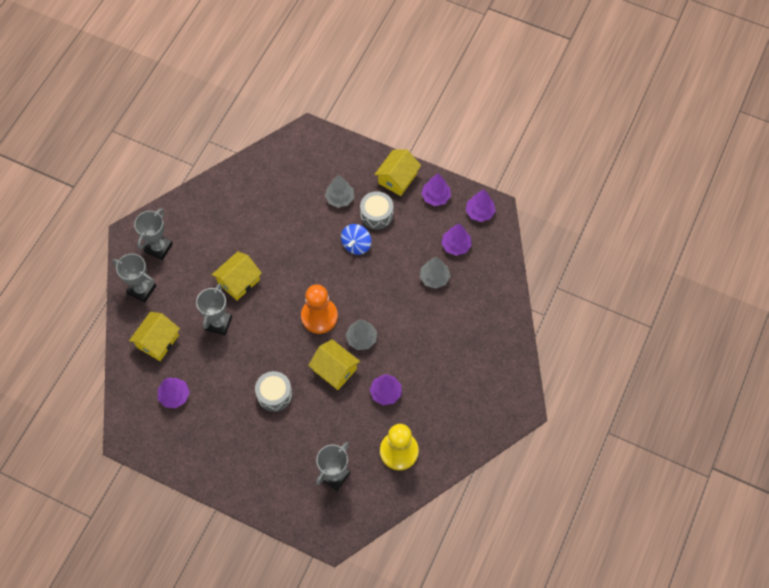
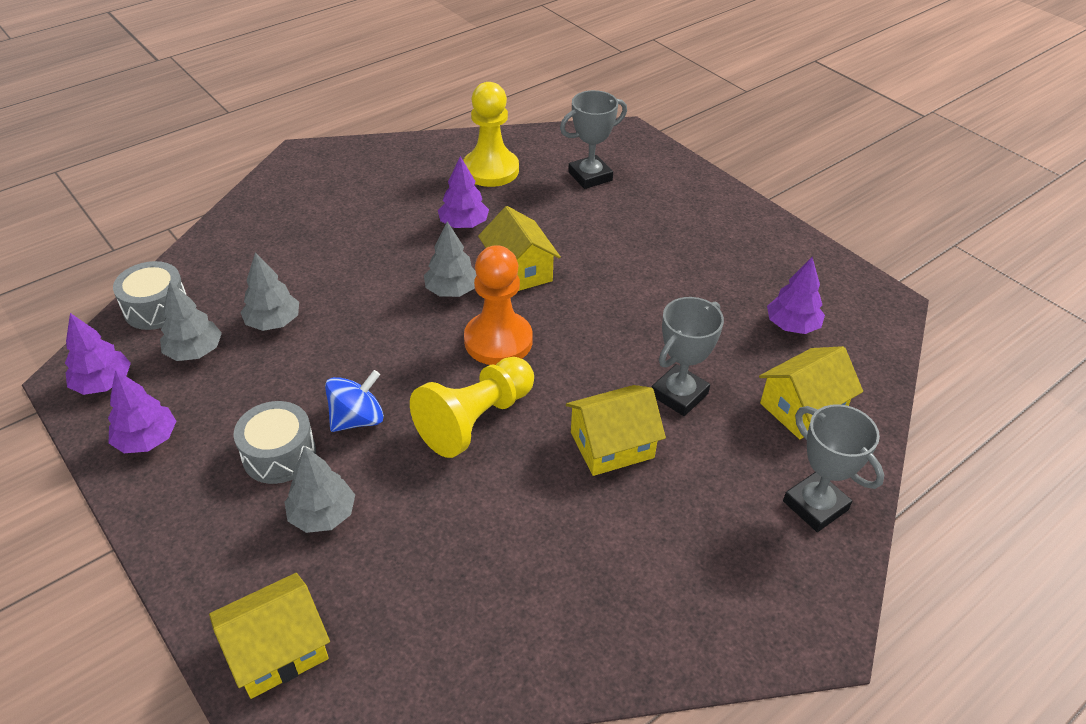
camera: 155 degrees left, 20 degrees down
grey trophy [134,208,173,260] -> none
grey drum [255,371,292,412] -> grey drum moved to [113,261,186,330]
yellow house [374,149,421,196] -> yellow house moved to [209,573,330,699]
purple tree [441,224,472,256] -> grey tree [160,282,222,361]
none -> yellow pawn [410,357,534,458]

